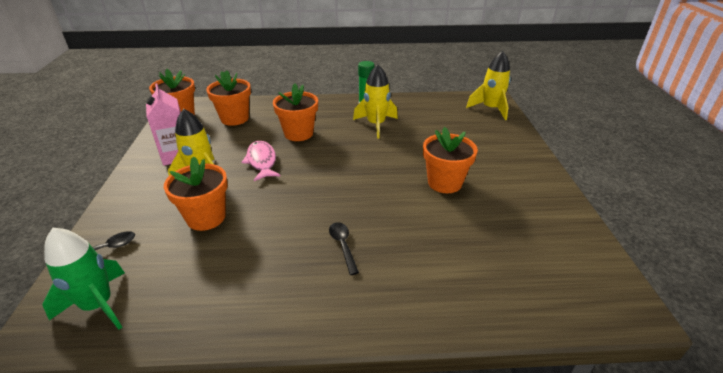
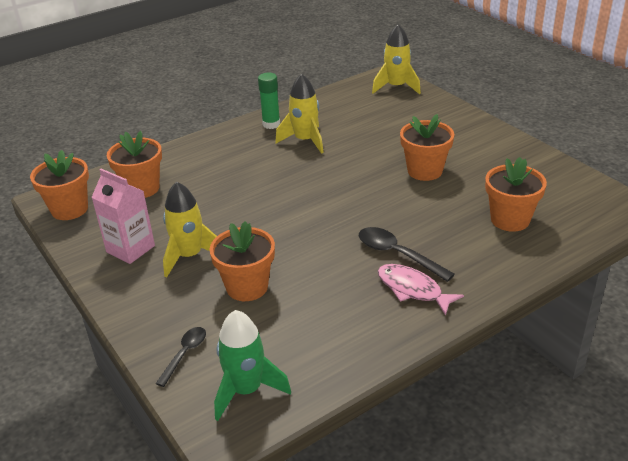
camera: 30 degrees left, 0 degrees up
pink fish [241,141,281,181] -> pink fish moved to [378,264,464,316]
orange flower pot [273,83,318,141] -> orange flower pot moved to [485,157,547,232]
black spoon [329,222,359,275] -> black spoon [359,227,455,282], size x1.58

